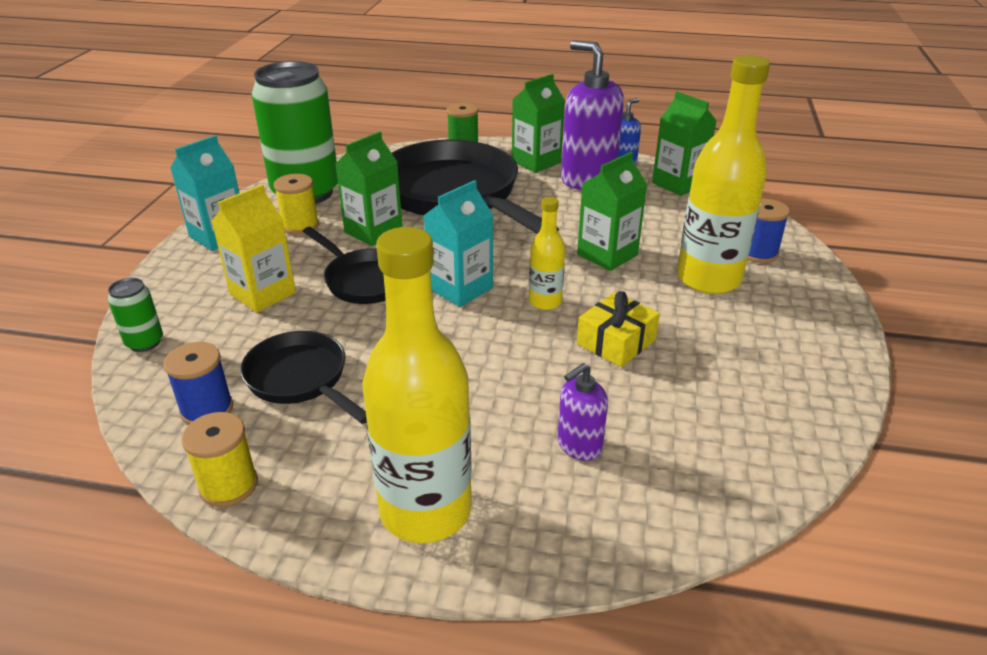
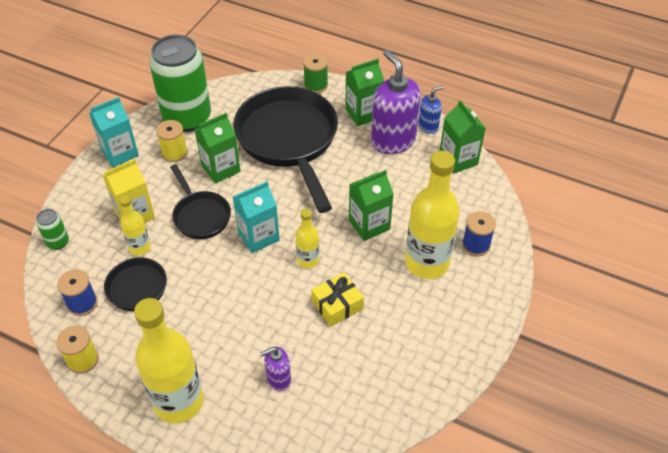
camera: 15 degrees right, 15 degrees up
none -> yellow bottle [119,195,151,255]

